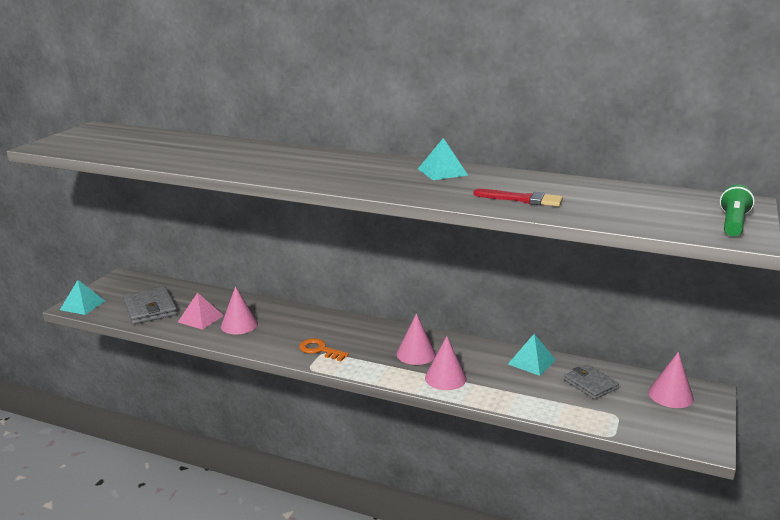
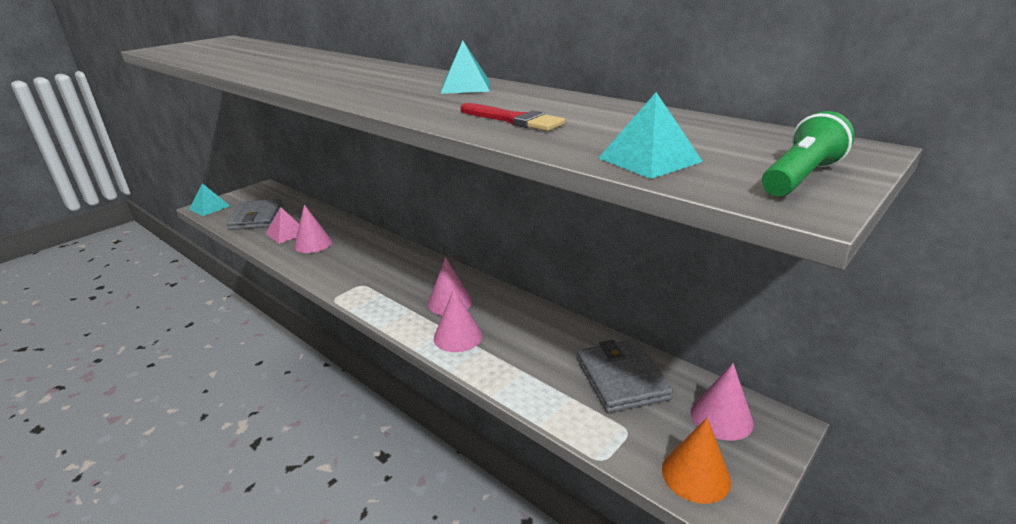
camera: 20 degrees right, 5 degrees up
orange key [299,338,349,362] -> none
turquoise pyramid [508,334,556,376] -> turquoise pyramid moved to [599,92,703,179]
grey wallet [564,365,619,399] -> grey wallet [577,339,673,413], size x1.52
none -> orange cone [662,418,731,504]

